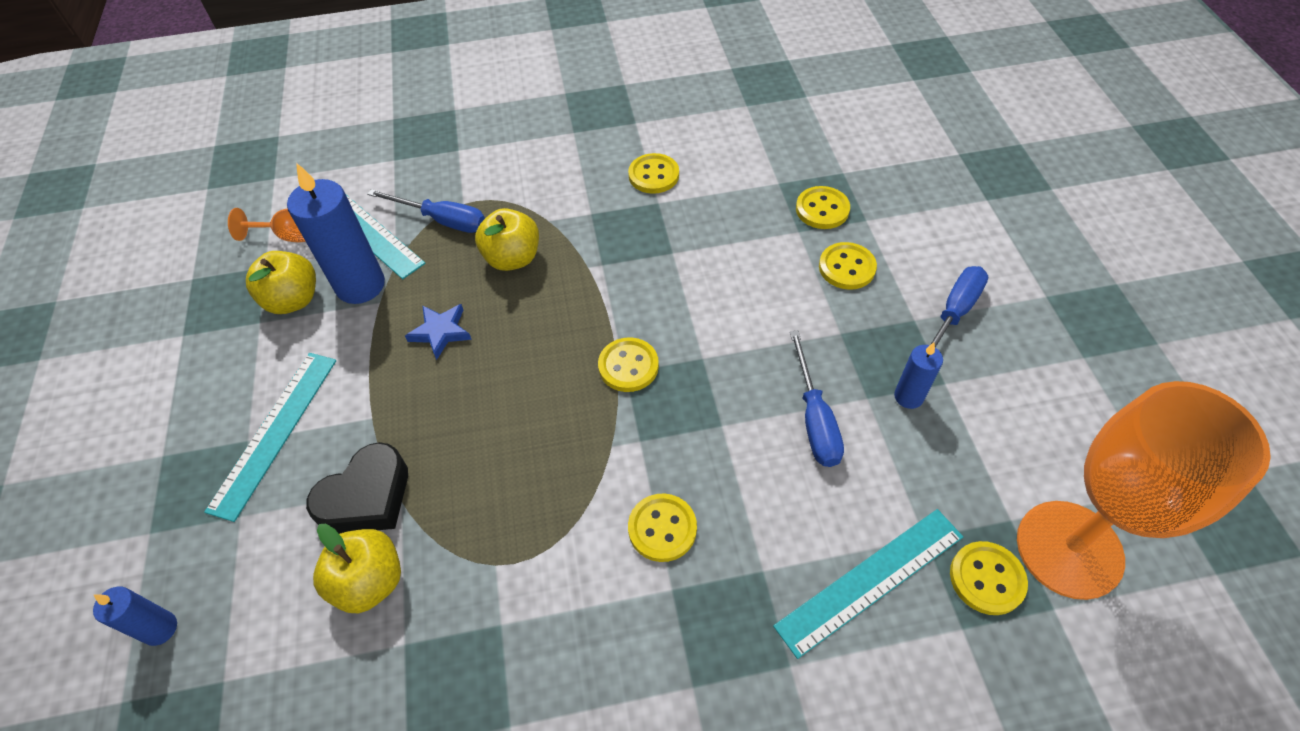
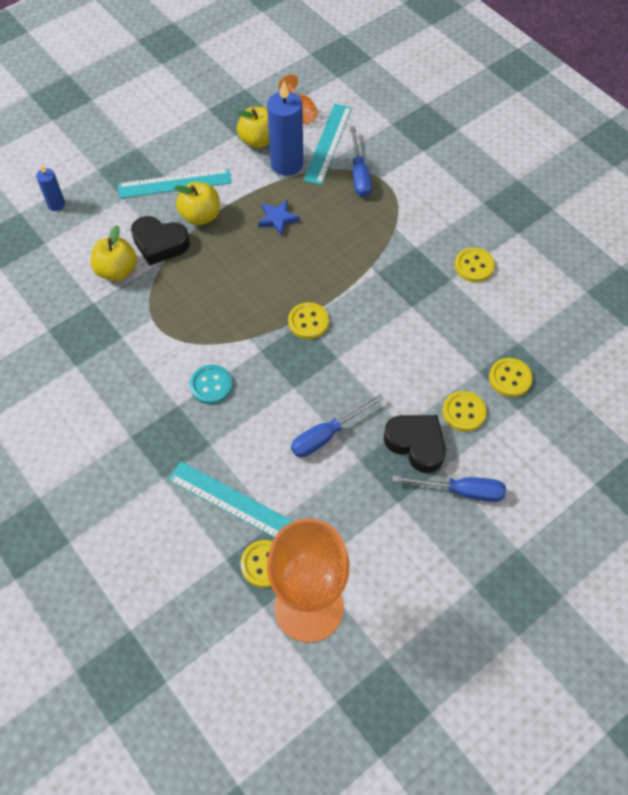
camera: 60 degrees right, 5 degrees up
yellow apple [475,208,539,271] -> yellow apple moved to [174,182,220,225]
yellow button [628,493,697,562] -> turquoise button [190,365,233,404]
blue candle [894,343,943,409] -> none
none -> black heart [383,415,446,473]

